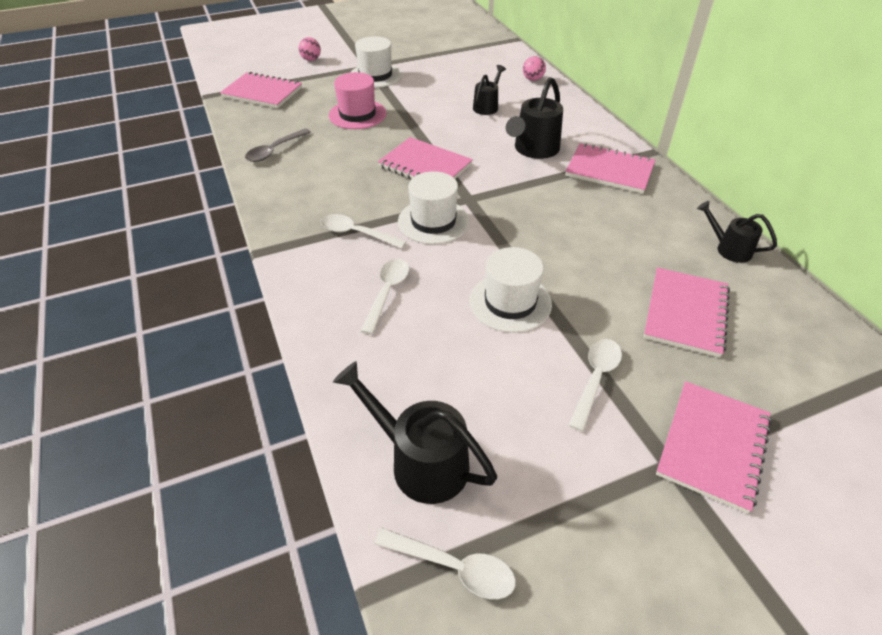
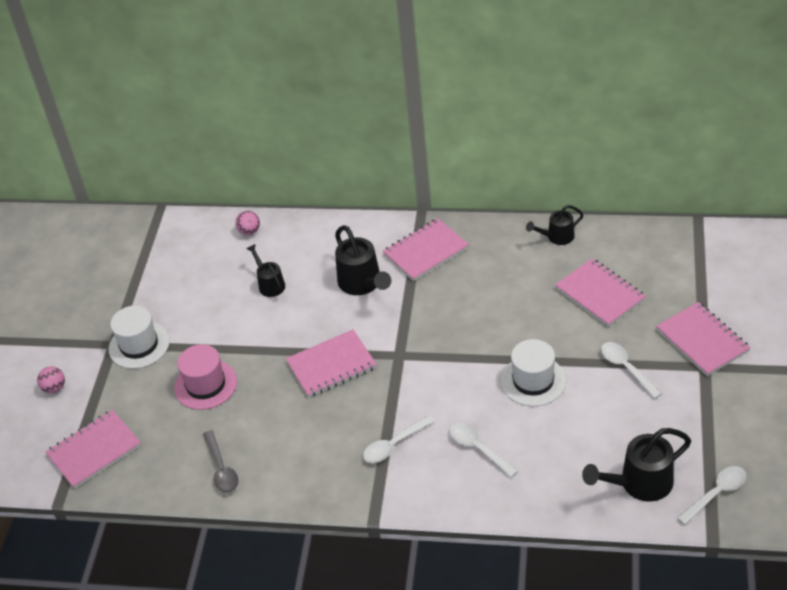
camera: 55 degrees left, 0 degrees up
white hat [398,171,469,244] -> none

